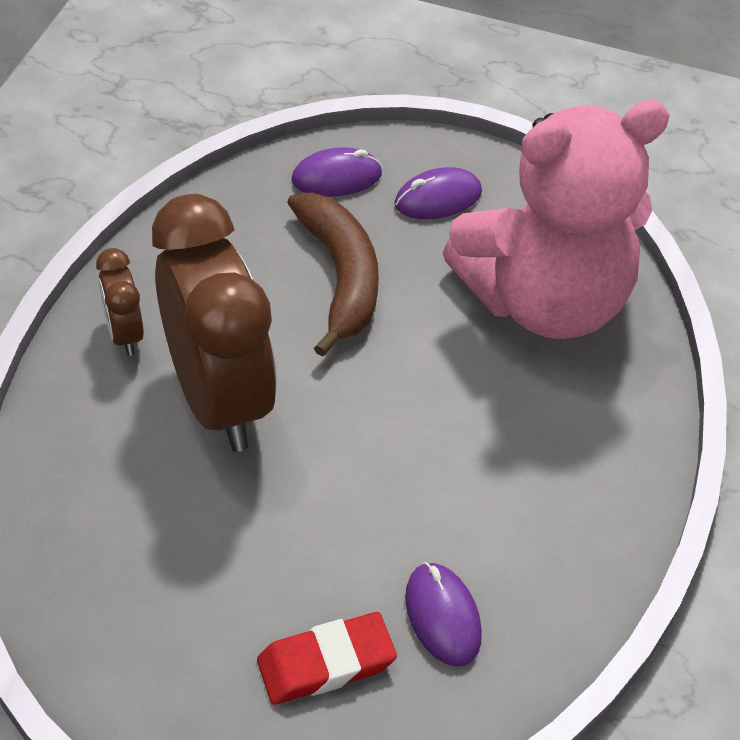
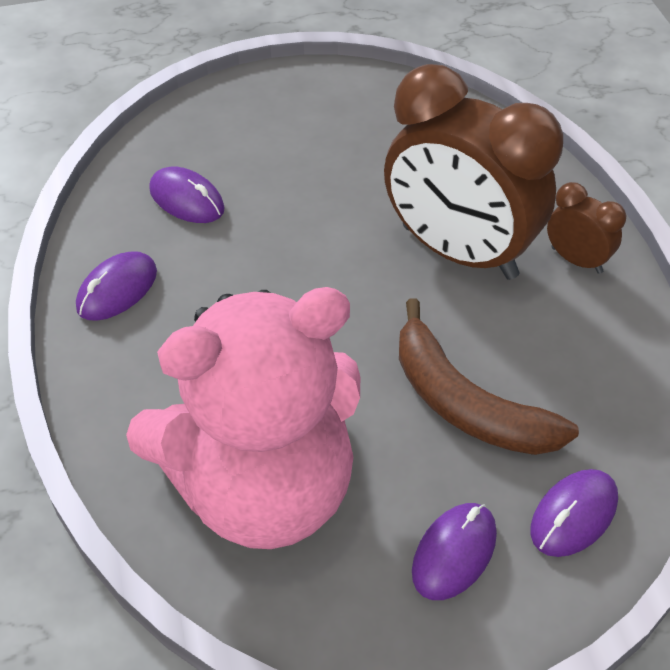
camera: 150 degrees right, 0 degrees up
red eraser [257,612,397,705] -> none
pink teddy bear [443,100,670,339] -> pink teddy bear turned 150 degrees counterclockwise [126,287,360,549]
none -> purple mouse [76,251,157,321]

